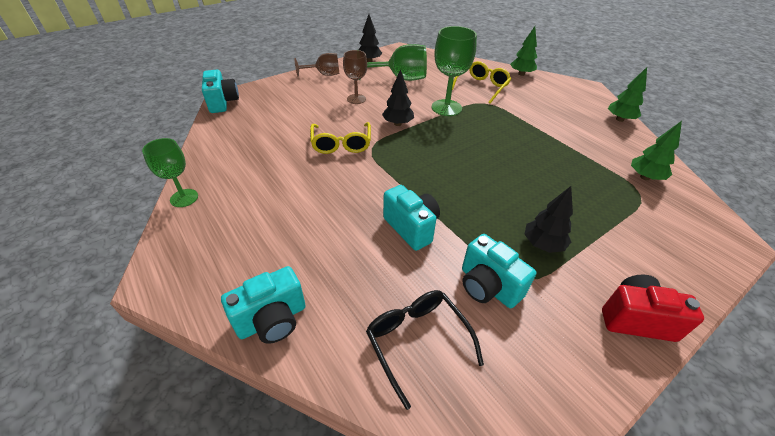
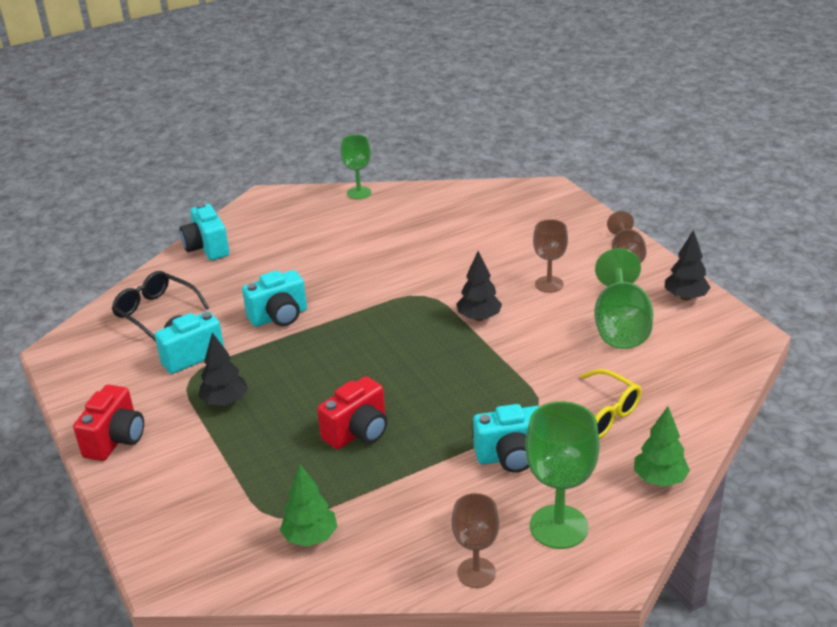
camera: 100 degrees right, 10 degrees down
turquoise camera [202,70,239,113] -> turquoise camera moved to [473,404,540,473]
yellow glasses [310,122,371,154] -> none
black glasses [366,290,484,410] -> black glasses turned 120 degrees counterclockwise [112,271,209,341]
green goblet [432,26,477,116] -> green goblet moved to [525,401,600,549]
green tree [608,67,647,122] -> brown goblet [452,493,499,588]
none -> red camera [317,376,387,449]

